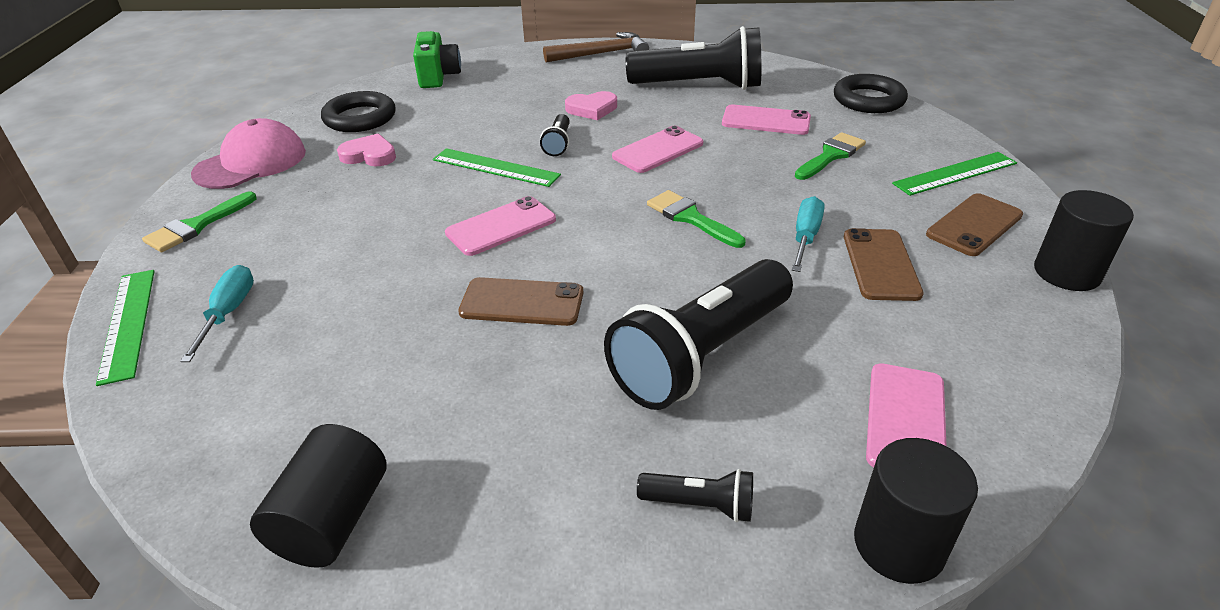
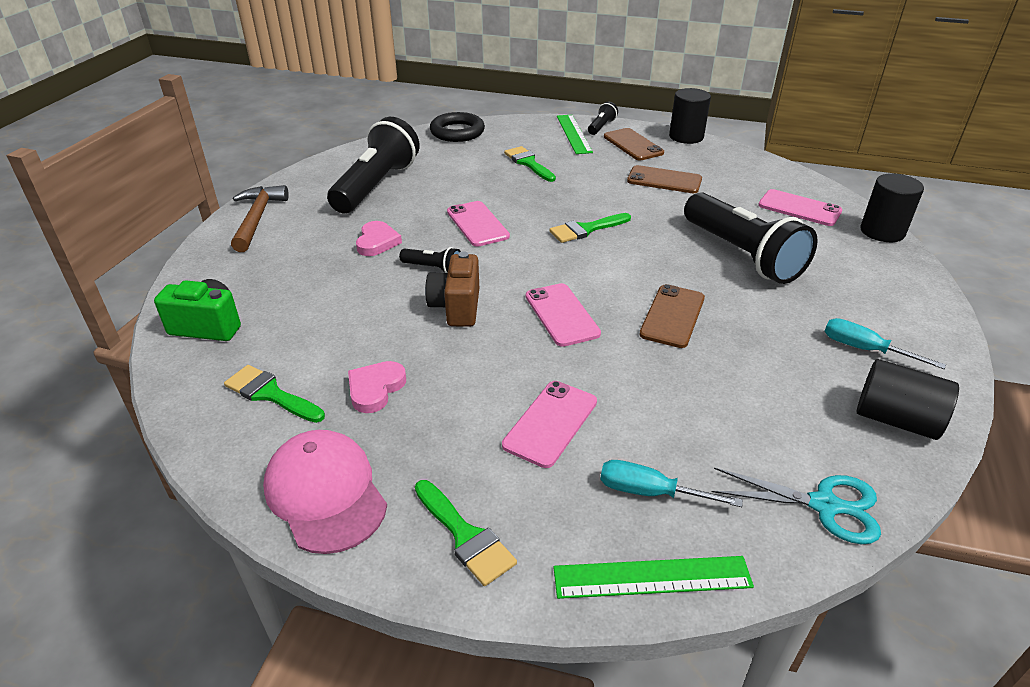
camera: 75 degrees left, 0 degrees up
black ring [321,91,396,132] -> green brush [224,365,325,423]
green ruler [433,148,561,187] -> brown camera [425,251,479,327]
black flashlight [637,469,753,522] -> black flashlight moved to [588,102,618,135]
pink phone [722,105,811,135] -> pink phone moved to [502,381,597,468]
turquoise screwdriver [792,196,825,272] -> turquoise screwdriver moved to [824,318,946,369]
none -> turquoise scissors [712,468,881,544]

